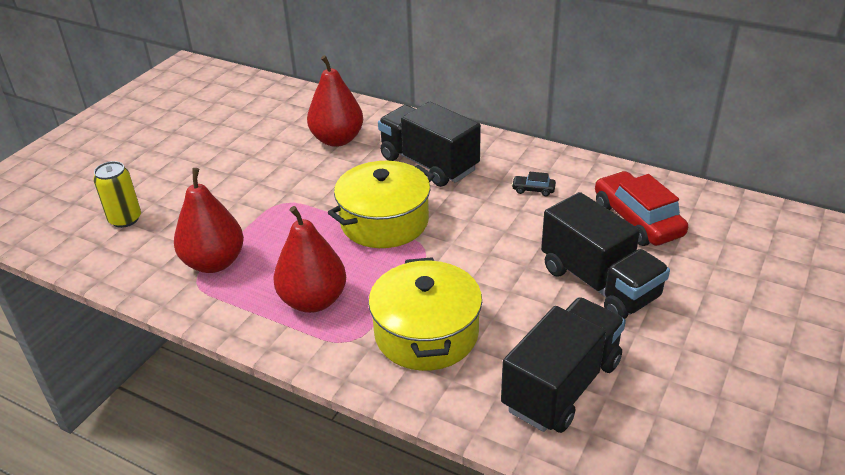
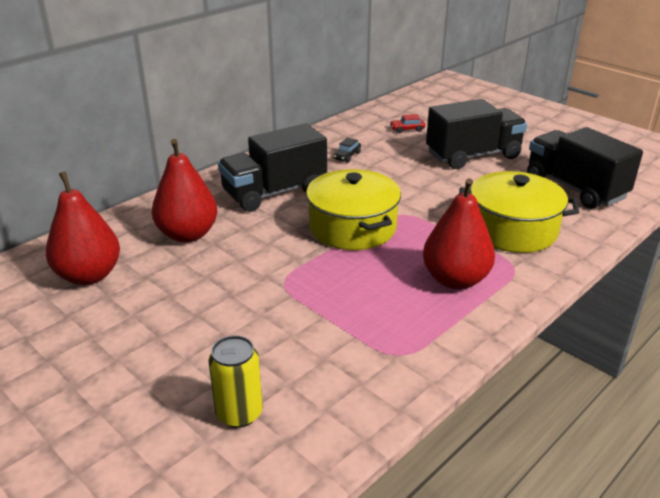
camera: 75 degrees left, 5 degrees down
red pear [174,168,244,273] -> red pear moved to [46,171,120,285]
red car [595,171,688,246] -> red car [390,114,425,133], size x0.43

